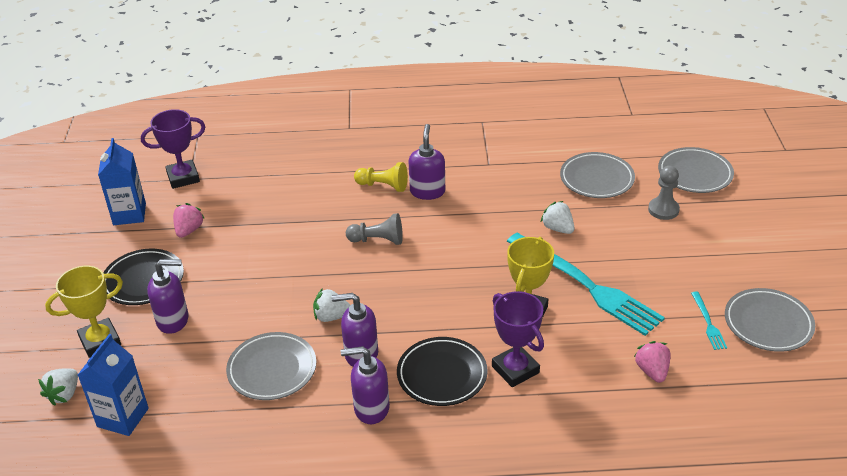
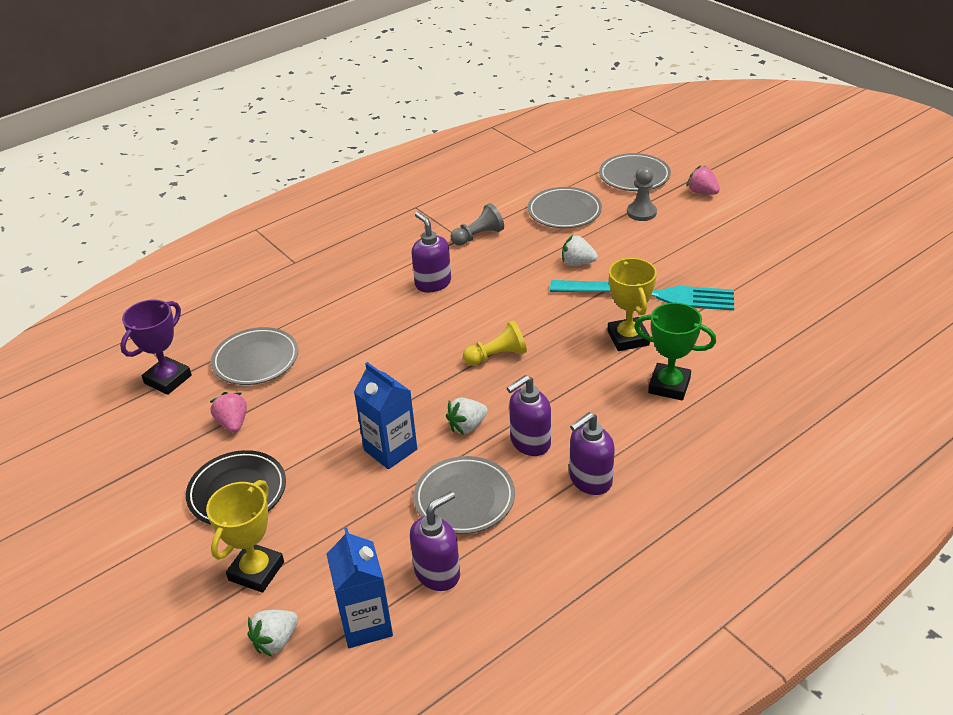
camera: 35 degrees left, 0 degrees up
white strawberry [38,368,78,406] -> white strawberry turned 60 degrees clockwise [248,610,298,657]
blue carton [98,138,146,225] -> blue carton moved to [354,362,417,469]
purple soap dispenser [147,259,189,334] -> purple soap dispenser moved to [410,491,460,591]
grey pawn [346,213,403,245] -> grey pawn moved to [451,203,504,246]
yellow pawn [354,162,408,192] -> yellow pawn moved to [463,320,527,366]
black plate [397,337,488,406] -> none
purple trophy [492,291,544,387] -> green trophy [634,303,716,401]
pink strawberry [634,341,671,383] -> pink strawberry moved to [687,165,720,195]
turquoise fork [691,291,727,350] -> none
grey plate [725,288,815,352] -> grey plate moved to [211,327,298,385]

